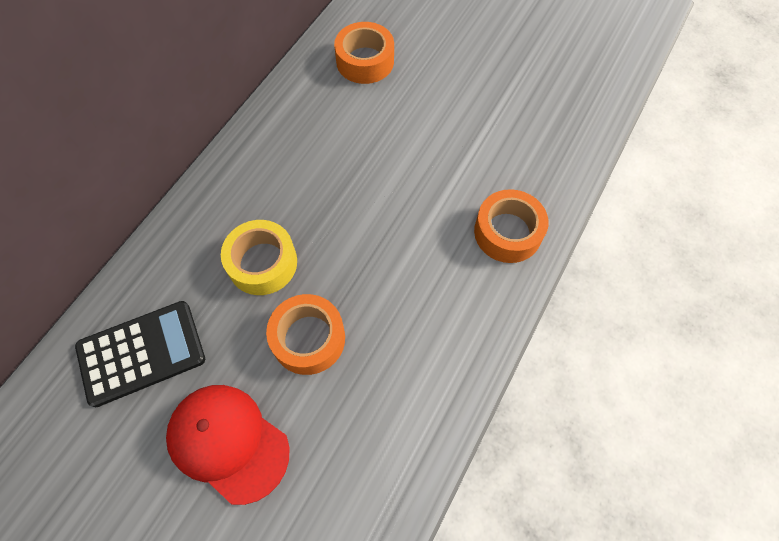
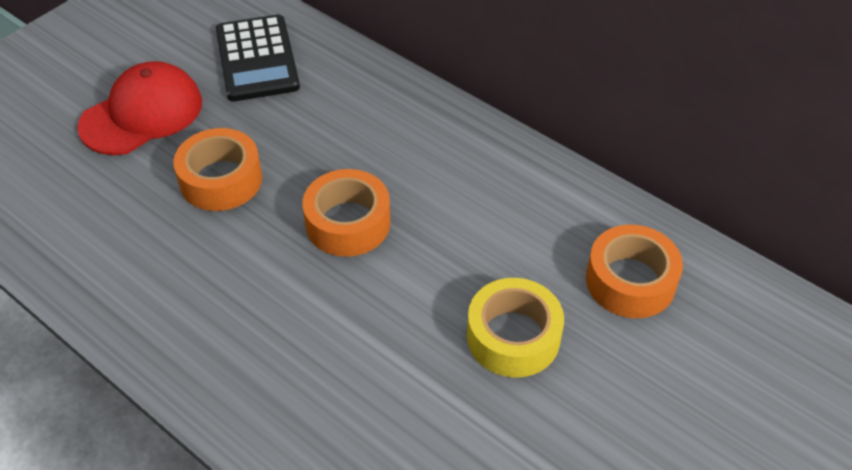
camera: 100 degrees right, 15 degrees down
yellow tape [221,220,297,295] -> yellow tape moved to [467,278,564,378]
orange tape [474,189,549,263] -> orange tape moved to [302,169,391,257]

